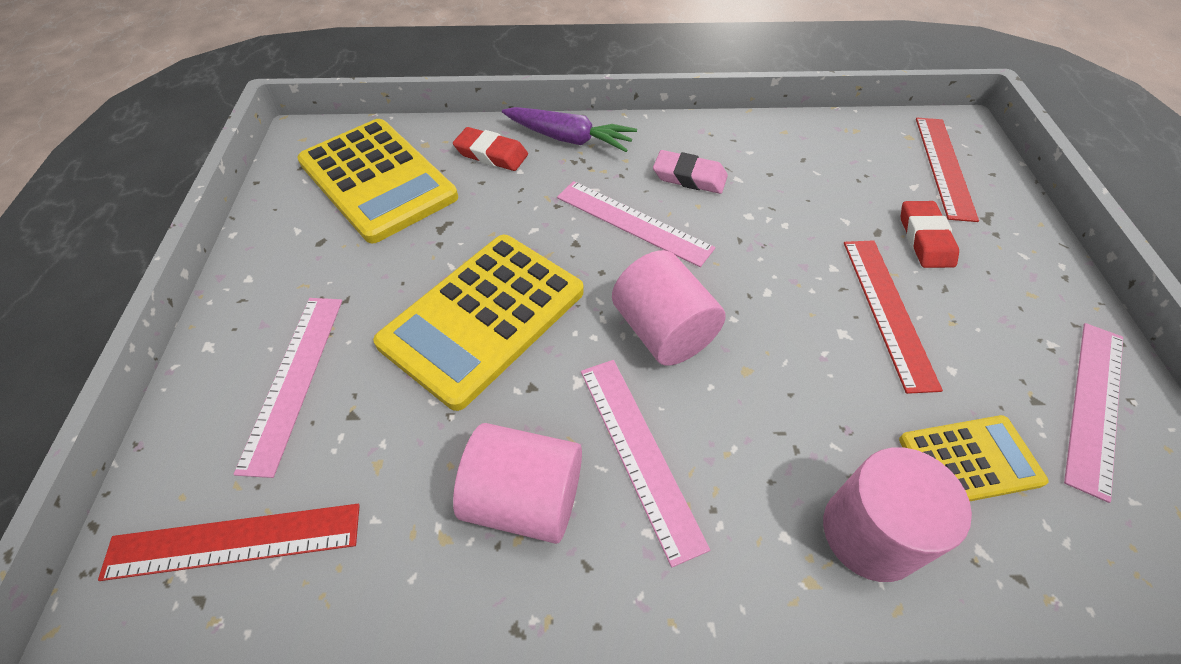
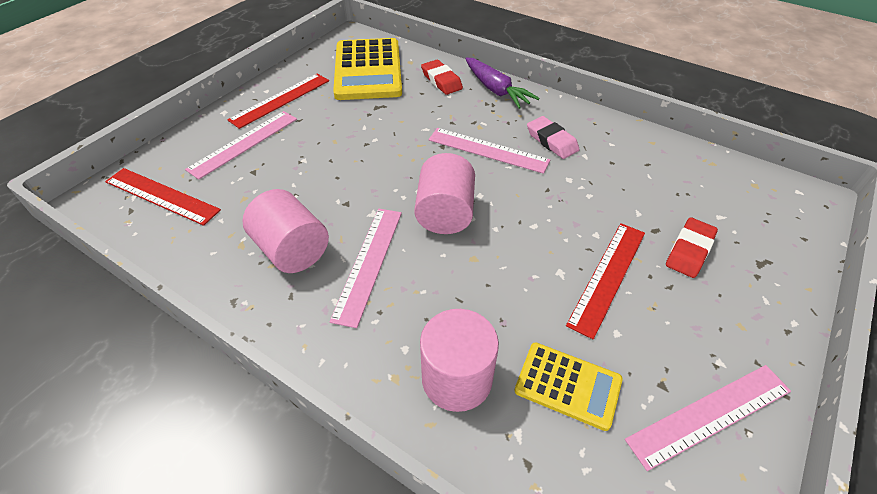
camera: 35 degrees right, 5 degrees down
yellow calculator [373,235,584,411] -> none
pink ruler [557,181,715,267] -> pink ruler turned 45 degrees counterclockwise [428,128,550,174]
red ruler [916,118,979,222] -> red ruler moved to [227,74,329,129]

